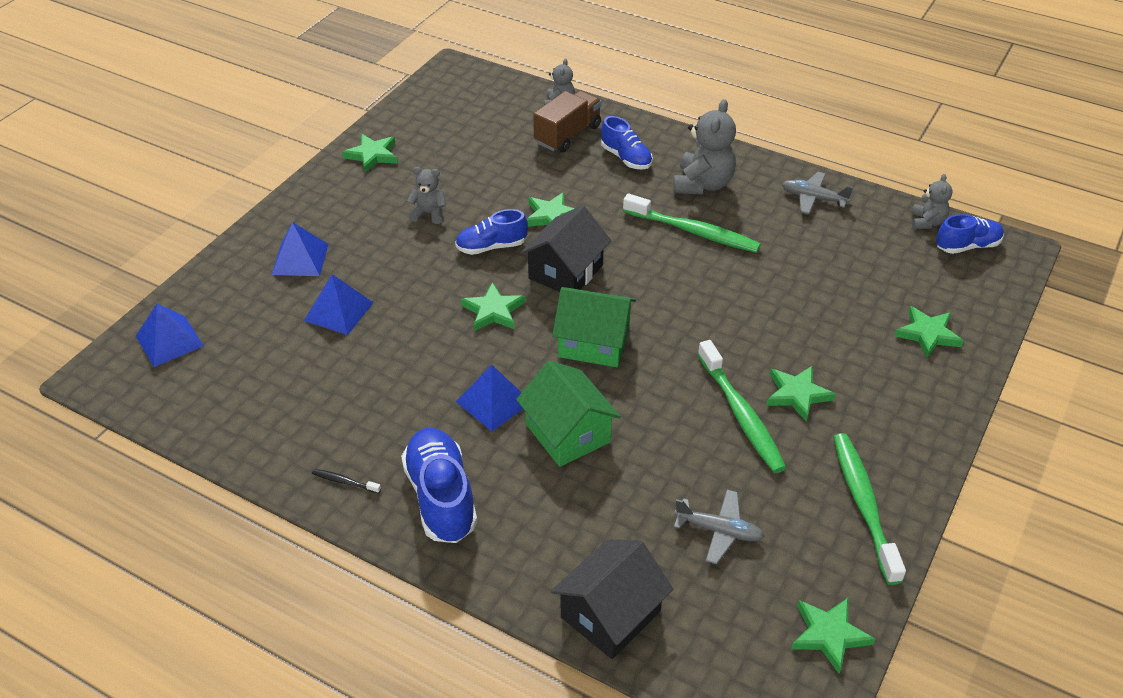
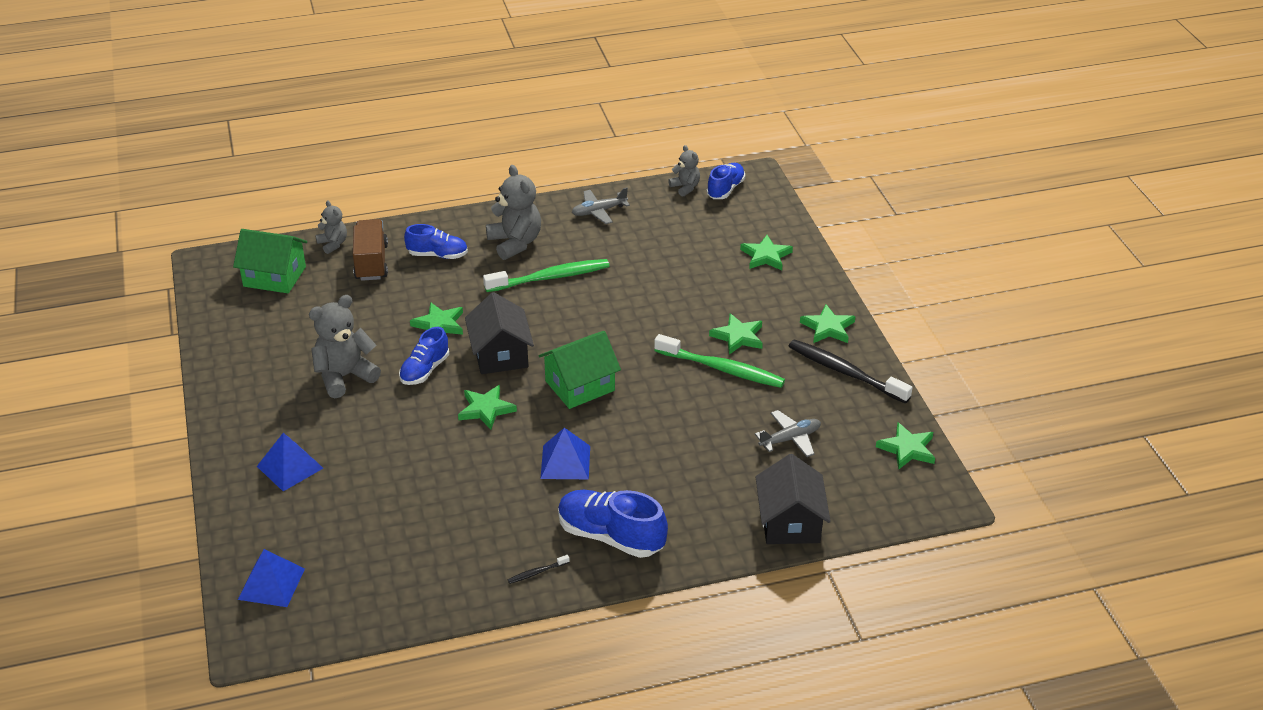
camera: 45 degrees left, 5 degrees down
blue pyramid [304,274,374,335] -> none
green star [342,134,398,173] -> green star moved to [800,304,855,343]
grey teddy bear [407,167,446,224] -> grey teddy bear [309,295,381,398], size x1.77
green house [516,361,621,467] -> green house moved to [233,229,307,293]
green toothbrush [833,433,906,585] -> black toothbrush [789,339,913,403]

